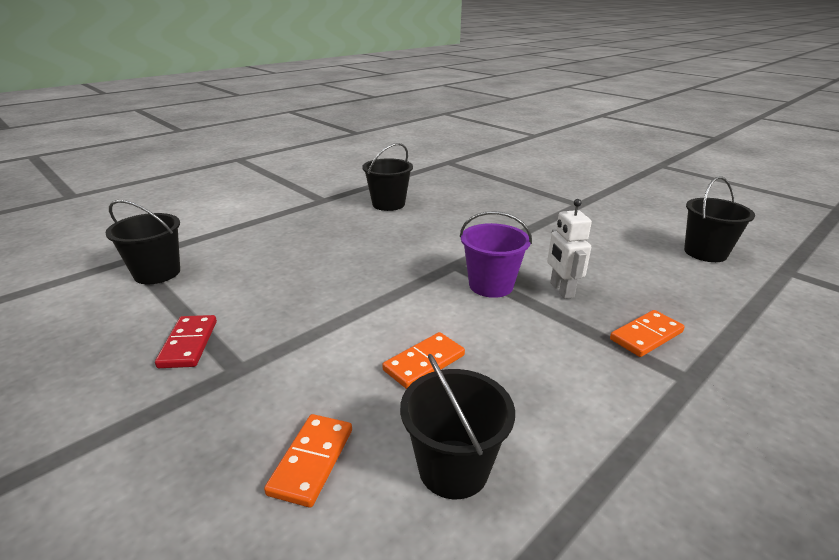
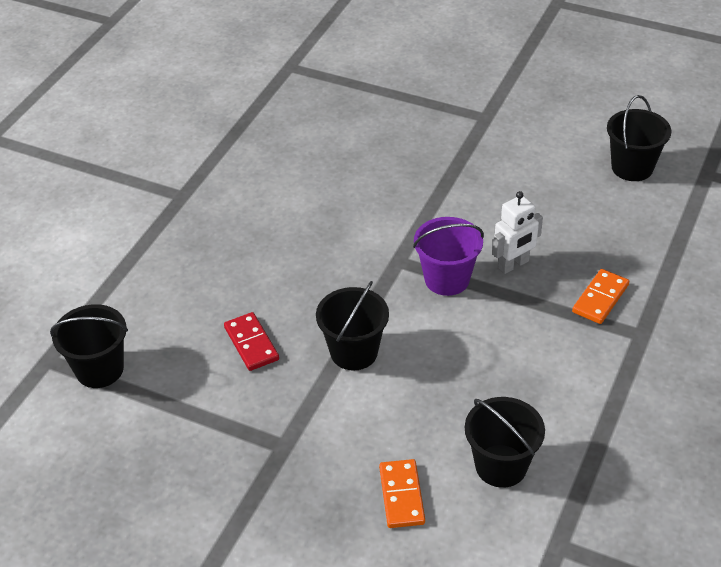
camera: 20 degrees left, 15 degrees up
red domino [155,315,217,368] -> red domino moved to [224,312,279,371]
black bucket [362,143,413,211] -> black bucket moved to [316,281,389,370]
orange domino [382,332,465,389] -> none
white robot [547,199,592,299] -> white robot turned 90 degrees counterclockwise [493,191,543,274]

